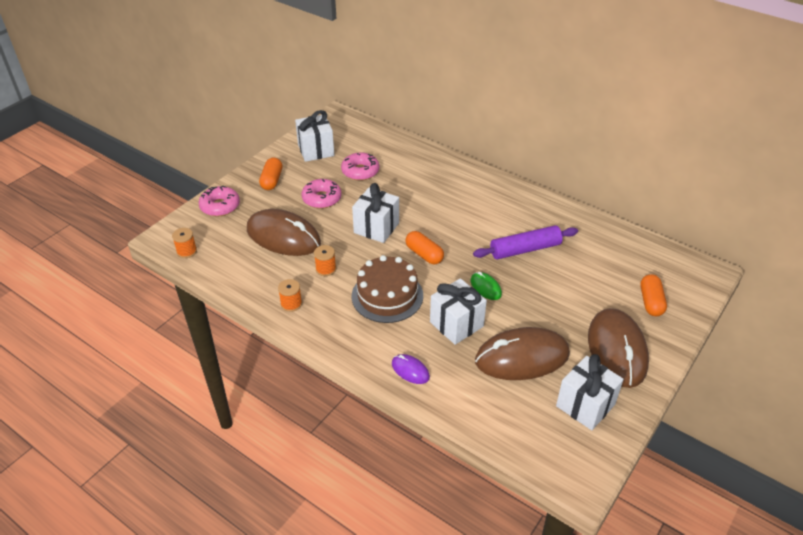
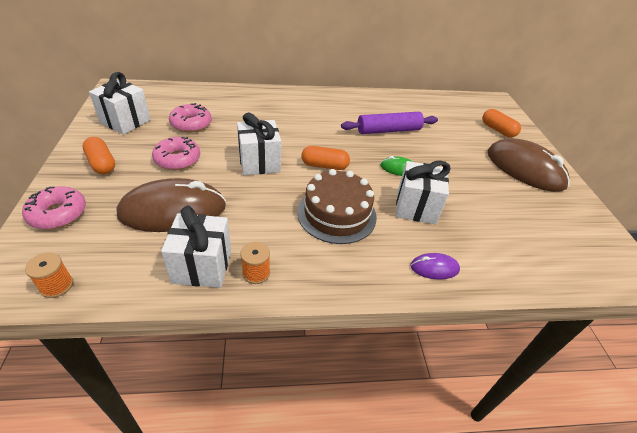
camera: 45 degrees left, 0 degrees up
orange spool [314,245,336,276] -> none
purple rolling pin [473,225,578,259] -> purple rolling pin turned 45 degrees clockwise [341,112,438,134]
brown mouse [475,327,570,380] -> none
white gift [556,354,624,430] -> white gift moved to [161,206,231,288]

